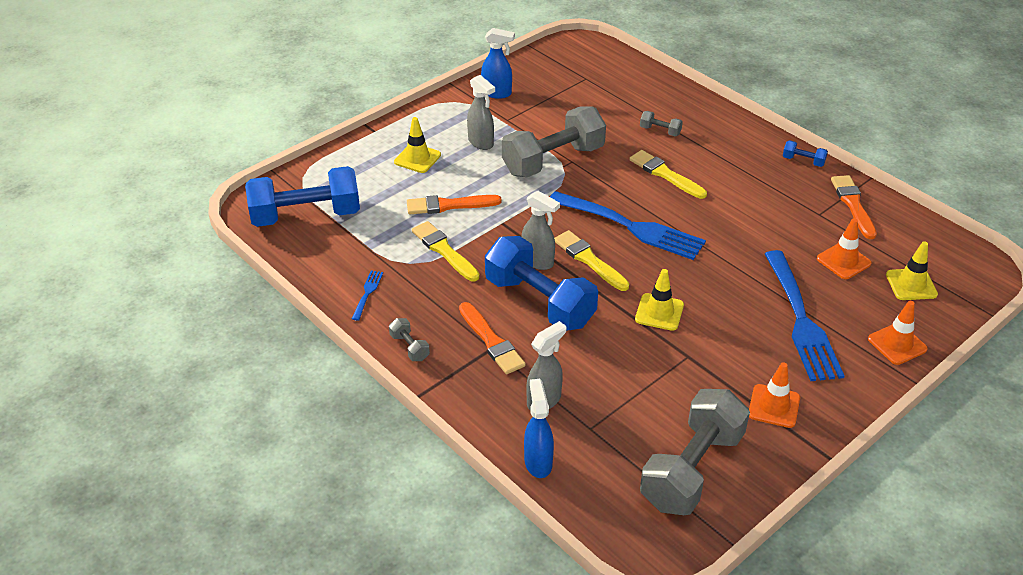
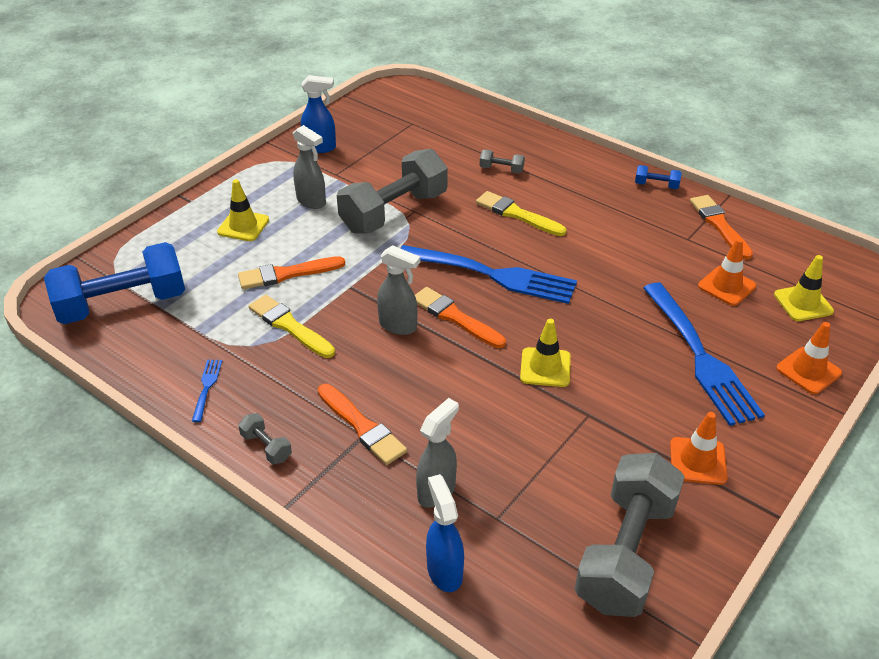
camera: 10 degrees left, 0 degrees up
blue dumbbell [485,236,598,331] -> none
yellow brush [554,230,629,291] -> orange brush [415,287,506,348]

